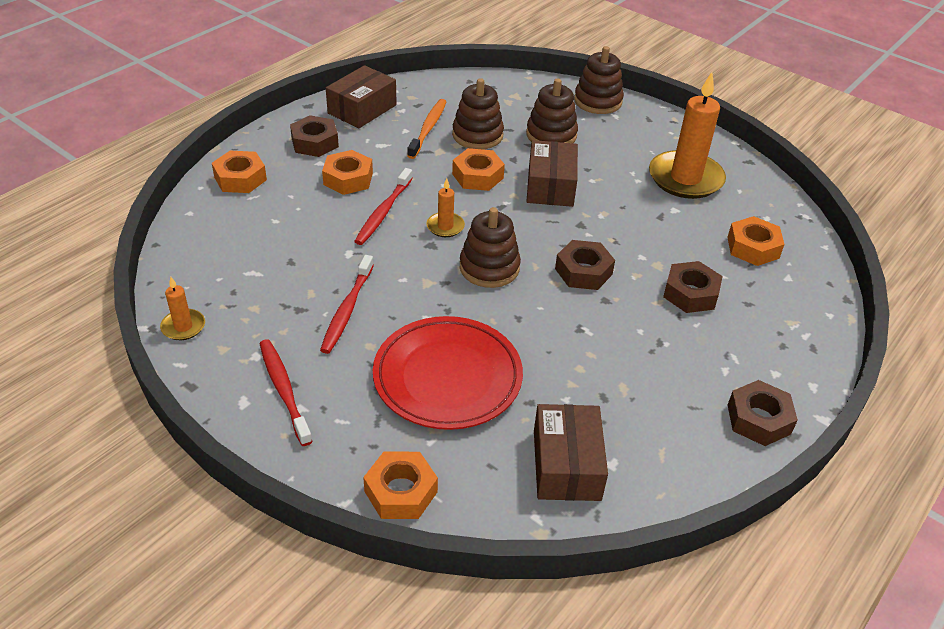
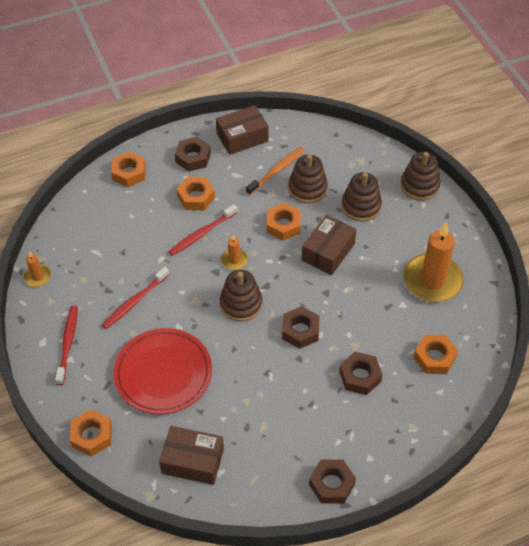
camera: 30 degrees right, 10 degrees up
brown box [534,404,608,501] -> brown box turned 75 degrees clockwise [159,426,224,485]

